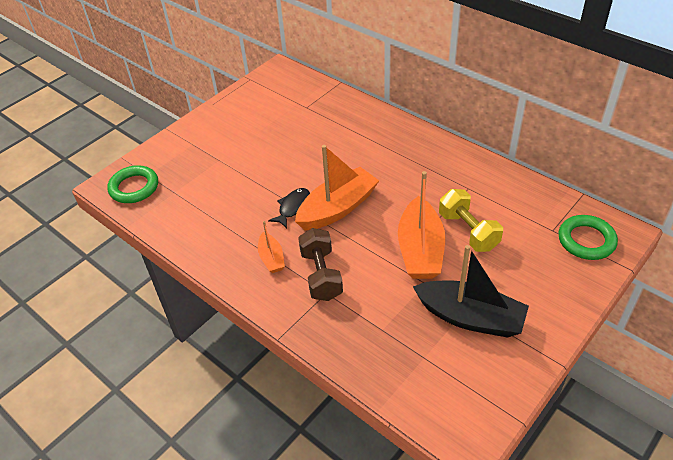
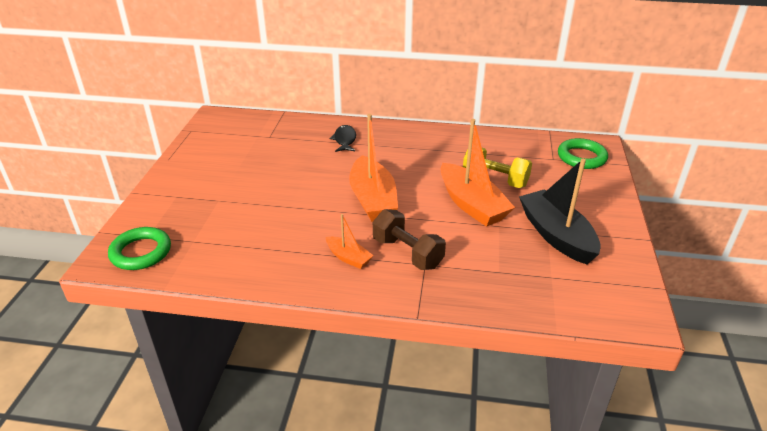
camera: 35 degrees left, 10 degrees down
black fish [268,188,310,228] -> black fish moved to [330,125,356,152]
orange boat [295,145,379,230] -> orange boat turned 150 degrees clockwise [349,114,398,222]
black boat [413,245,529,338] -> black boat turned 105 degrees counterclockwise [519,159,601,264]

